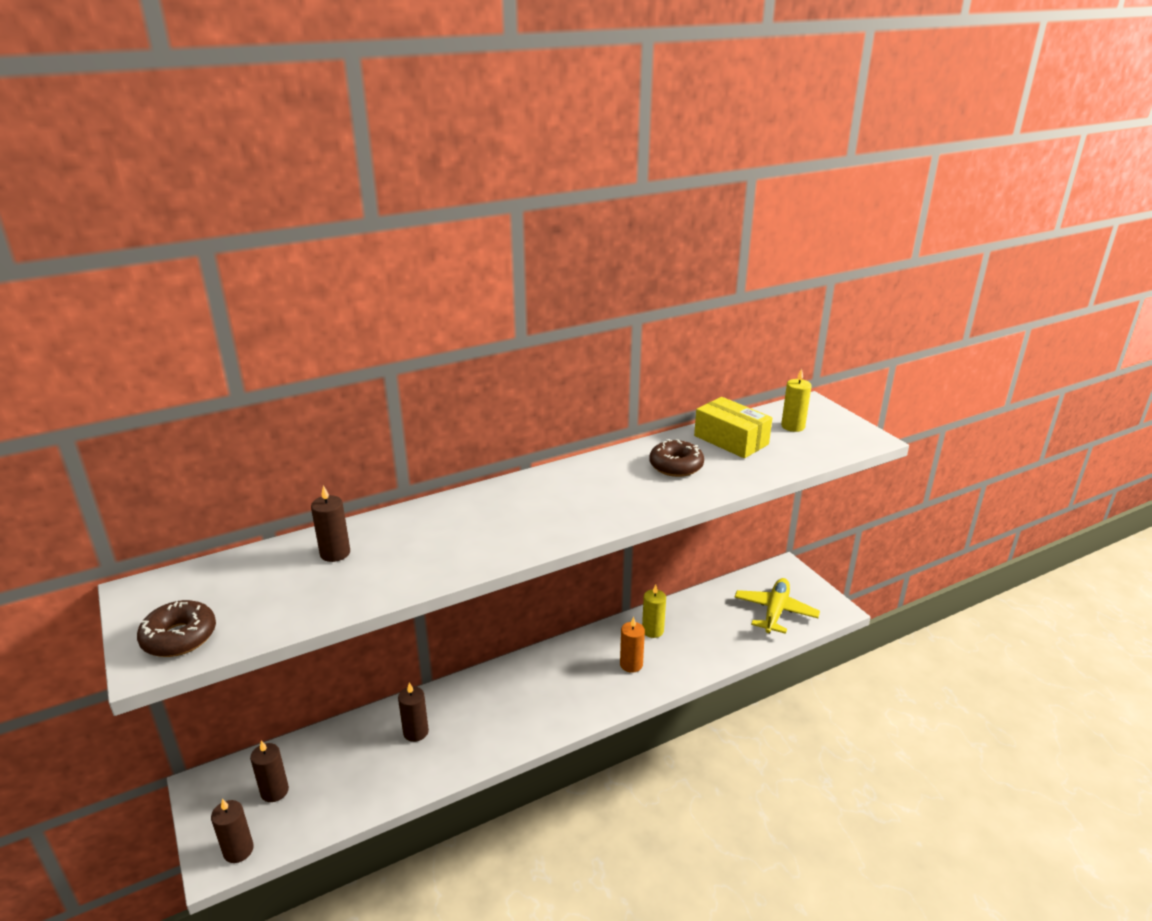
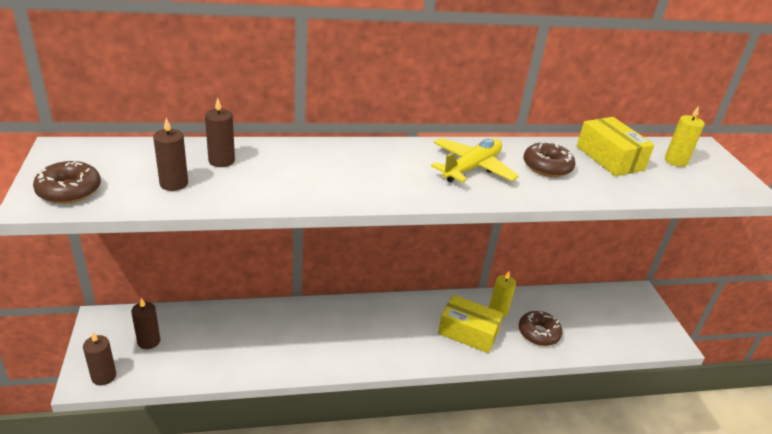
camera: 15 degrees right, 5 degrees up
brown candle [398,682,429,742] -> brown candle moved to [153,118,188,191]
orange candle [620,617,645,673] -> yellow box [438,295,503,353]
yellow plane [734,578,820,634] -> yellow plane moved to [431,138,519,182]
none -> brown donut [519,311,562,346]

